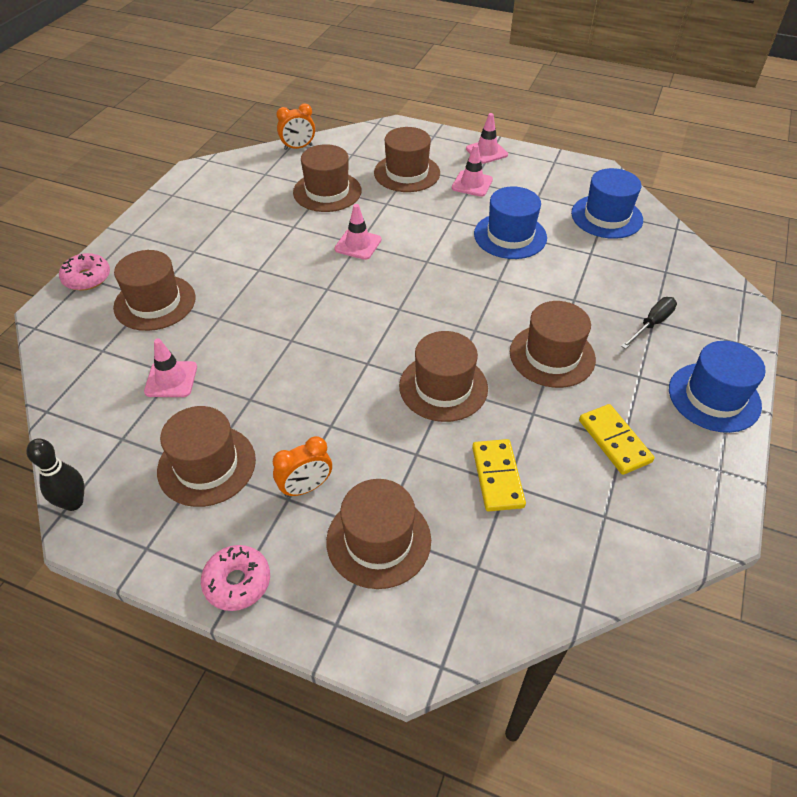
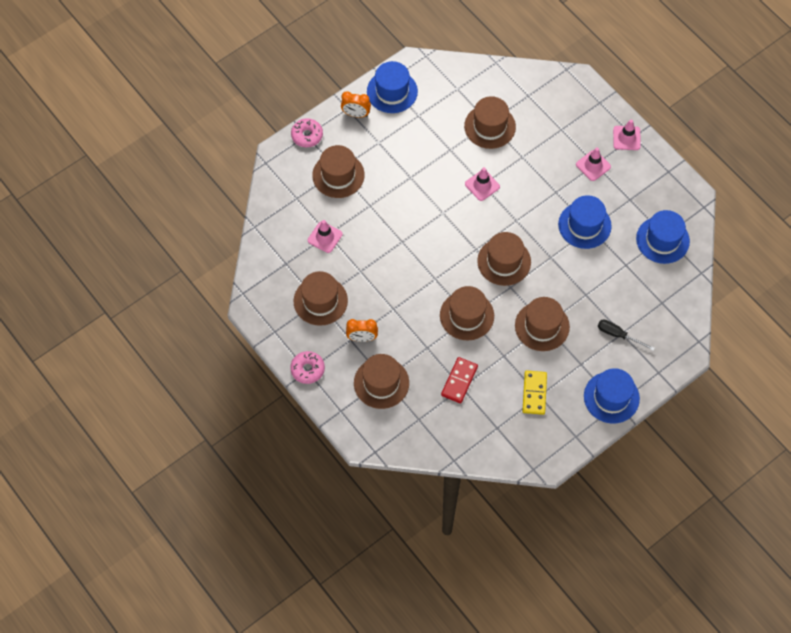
camera: 30 degrees right, 15 degrees up
black bowling pin [26,439,84,511] -> none
orange clock [276,104,315,150] -> orange clock moved to [341,91,371,118]
brown hat [374,127,440,192] -> brown hat moved to [477,232,531,286]
yellow domino [472,439,526,511] -> red domino [441,357,478,403]
black screwdriver [621,297,677,349] -> black screwdriver turned 135 degrees counterclockwise [598,319,655,351]
none -> blue hat [367,61,418,113]

